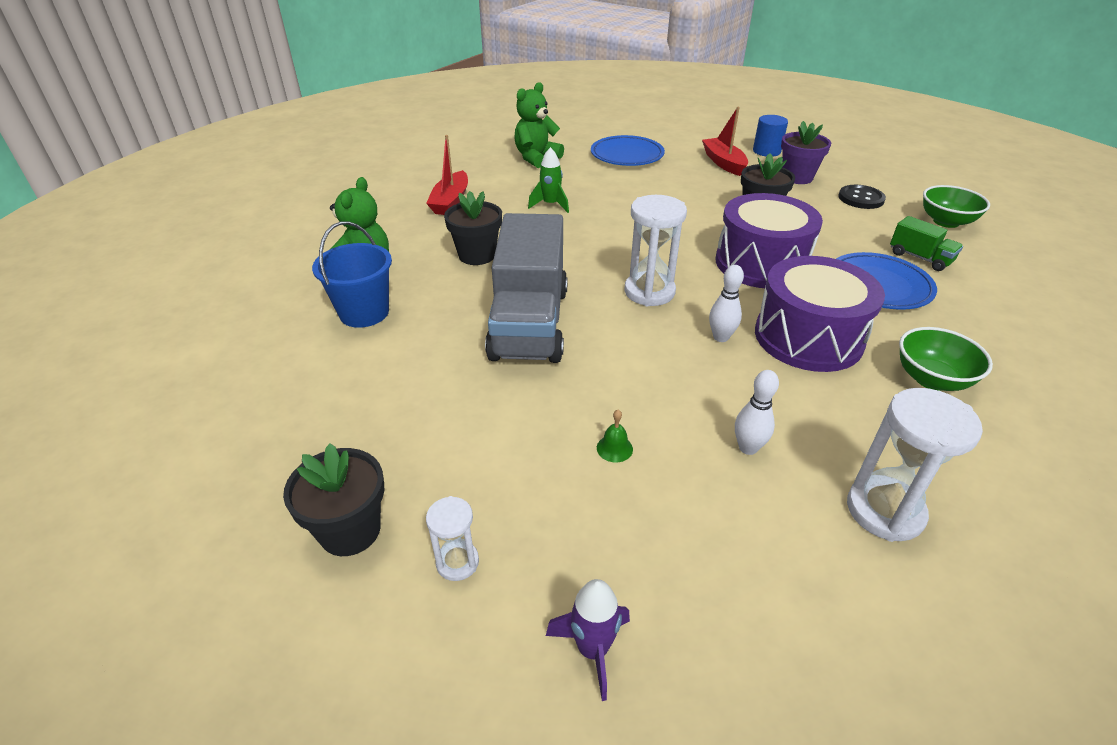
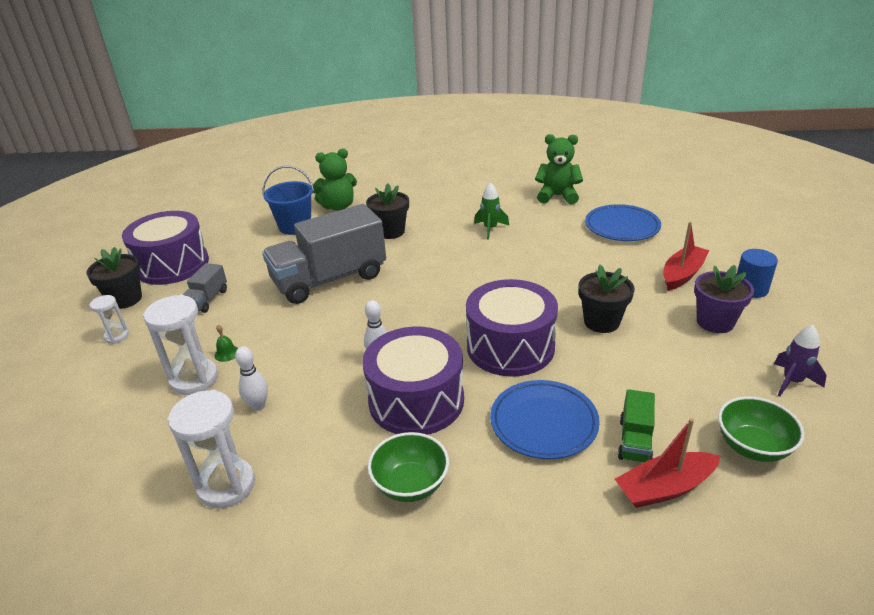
camera: 60 degrees right, 5 degrees down
red boat [426,135,468,215] -> red boat moved to [615,418,720,508]
purple rocket [546,579,630,701] -> purple rocket moved to [774,325,827,396]
white hourglass [625,195,687,306] -> white hourglass moved to [143,295,218,395]
black button [838,185,886,209] -> none
none -> purple drum [122,211,209,285]
none -> grey truck [182,263,227,313]

